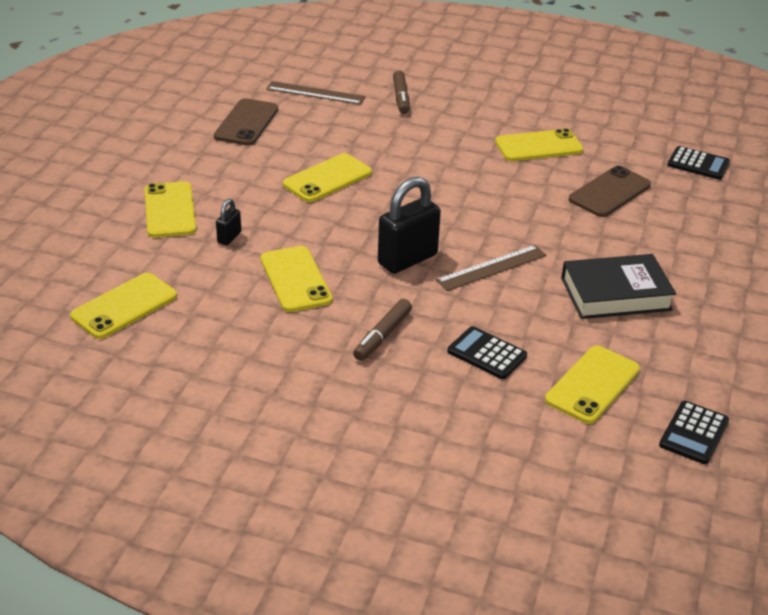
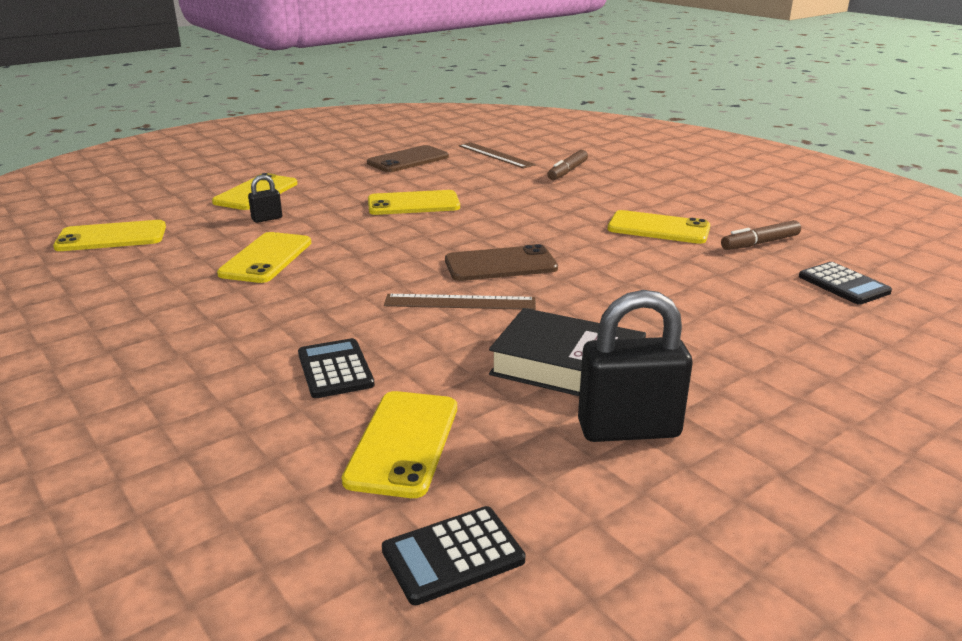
camera: 35 degrees right, 10 degrees down
brown marker [353,299,412,361] -> brown marker moved to [721,220,801,250]
black padlock [378,177,441,274] -> black padlock moved to [578,290,693,442]
yellow phone [545,346,640,424] -> yellow phone turned 60 degrees counterclockwise [342,391,457,498]
brown phone [569,166,651,217] -> brown phone moved to [445,244,558,281]

